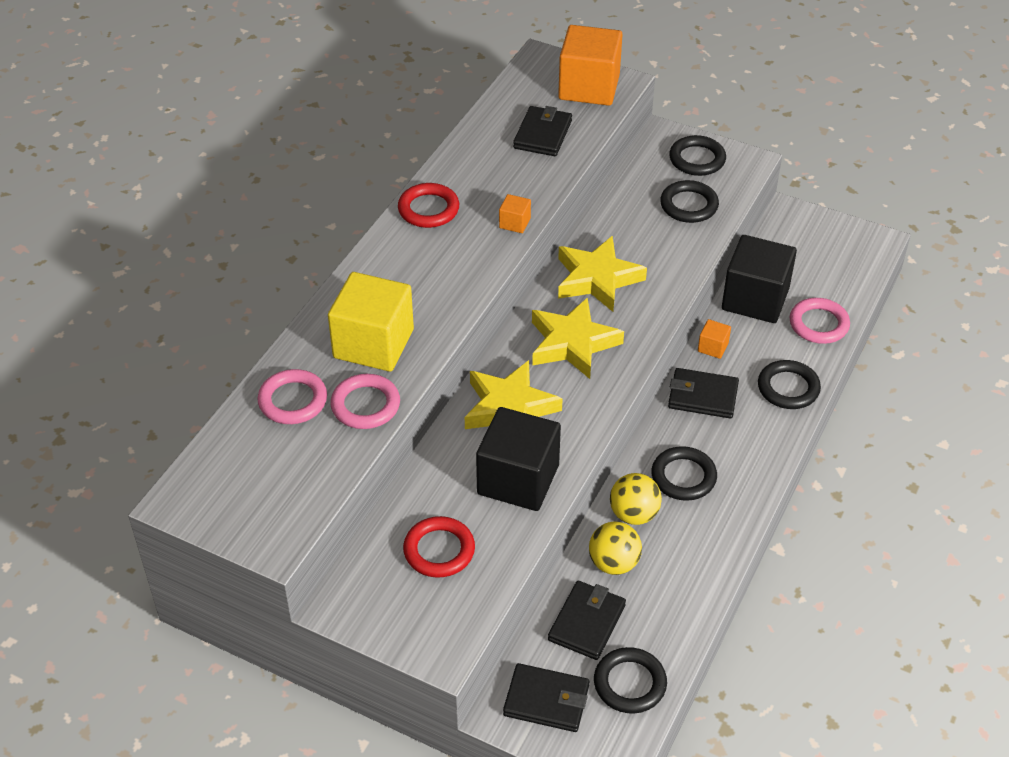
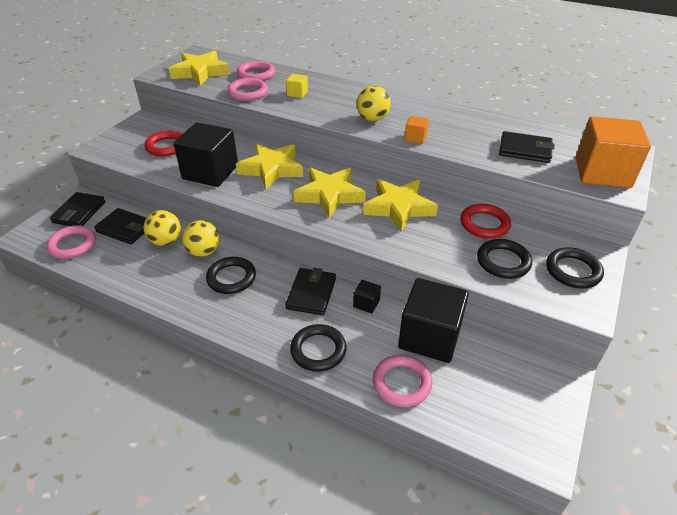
camera: 90 degrees right, 5 degrees down
yellow cube [328,272,414,372] -> yellow cube [286,74,308,98], size x0.43
red ring [398,183,459,228] -> red ring moved to [460,204,511,239]
black ring [594,647,667,713] -> pink ring [46,225,96,259]
orange cube [698,319,731,359] -> black cube [353,280,381,313]
none -> yellow star [168,51,230,86]
none -> yellow ball [357,86,391,121]

